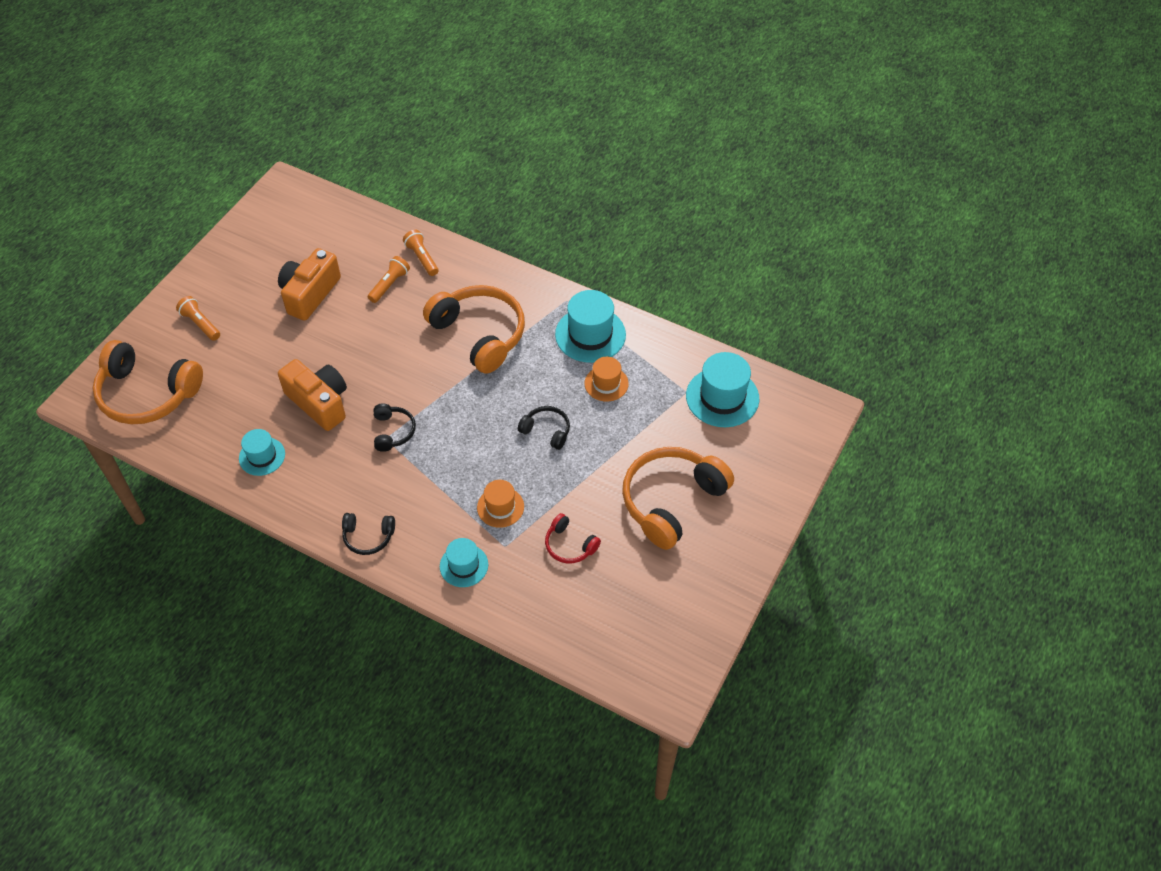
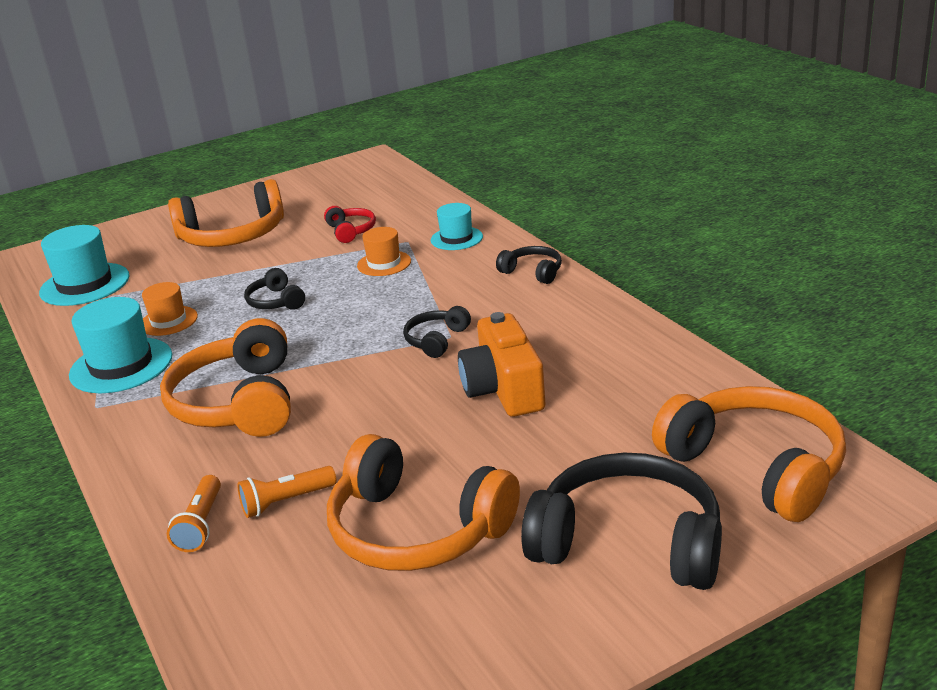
camera: 145 degrees left, 25 degrees down
orange flashlight [176,296,220,341] -> black headphones [521,453,722,590]
turquoise hat [239,429,285,476] -> none
orange camera [278,248,341,321] -> orange headphones [327,434,520,571]

